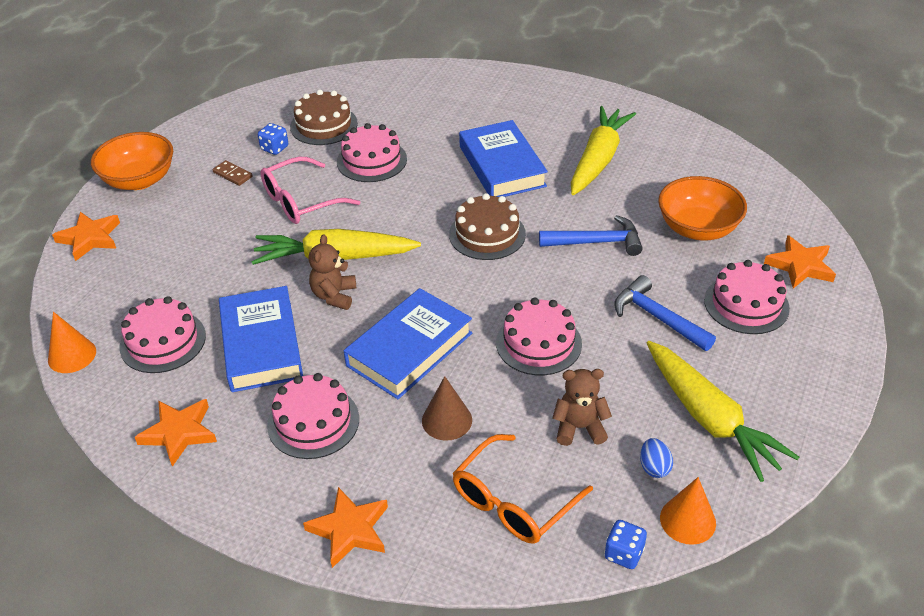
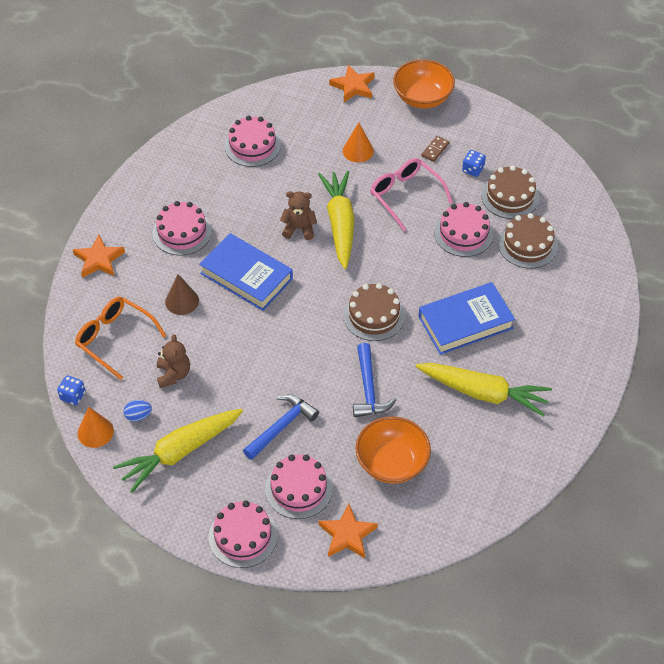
camera: 85 degrees right, 10 degrees up
orange cone [48,312,96,373] -> orange cone moved to [343,122,374,162]
orange star [135,399,217,467] -> none
blue book [219,286,303,392] -> none
pink cake [496,297,582,375] -> pink cake moved to [209,501,278,568]
none -> brown cake [498,213,558,269]

